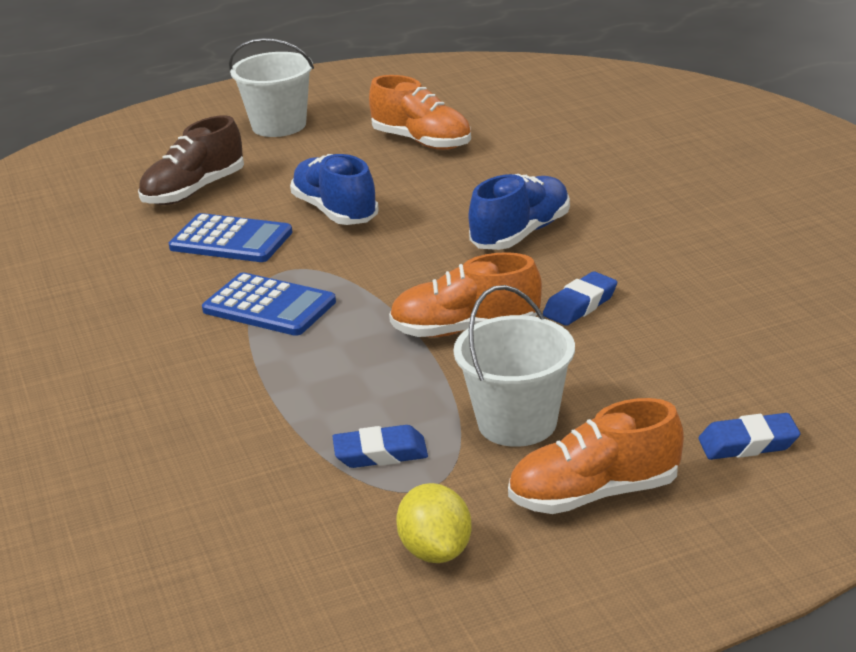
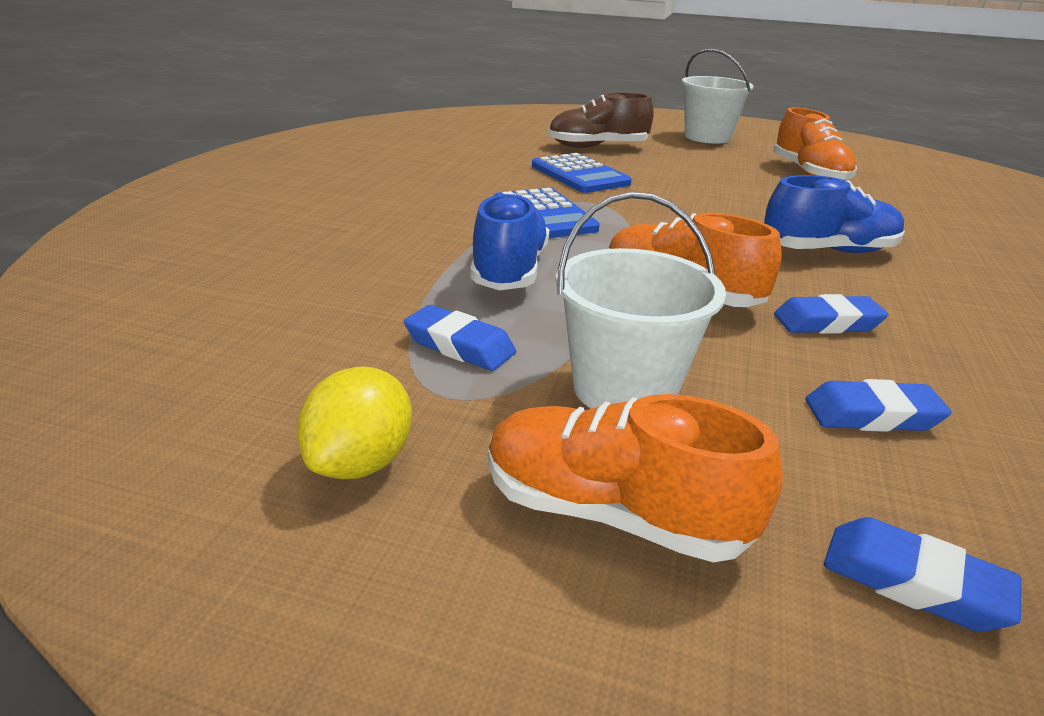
camera: 35 degrees right, 0 degrees up
blue shoe [290,154,379,225] -> blue shoe moved to [470,192,549,290]
none -> blue eraser [806,379,952,432]

